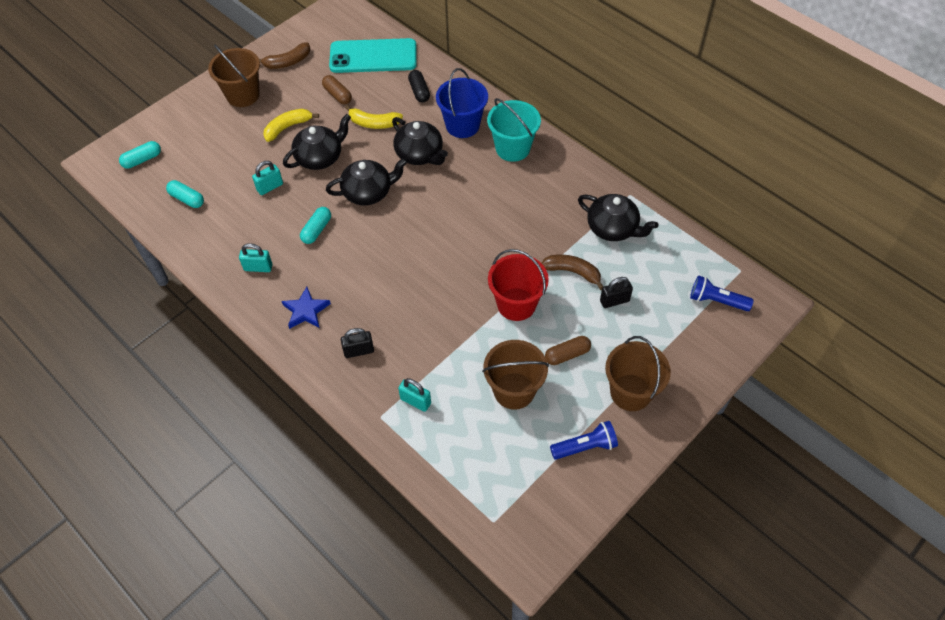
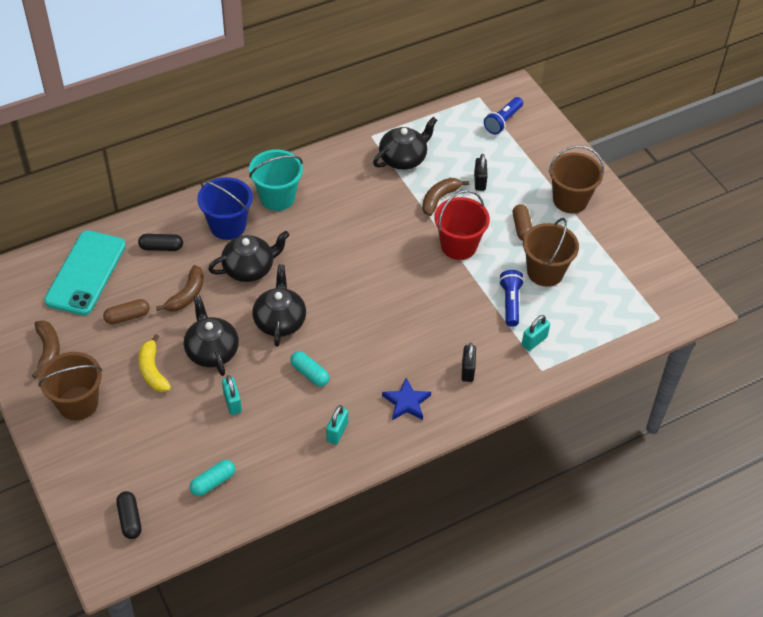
camera: 75 degrees left, 5 degrees down
turquoise capsule [119,141,161,169] -> black capsule [116,491,142,539]
yellow banana [345,105,403,129] -> brown banana [156,265,204,311]
blue flashlight [550,421,618,460] -> blue flashlight moved to [499,270,524,327]

